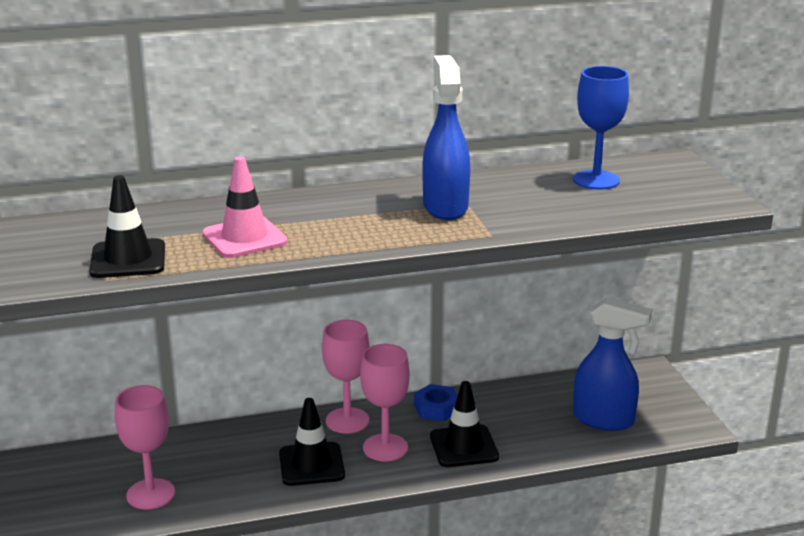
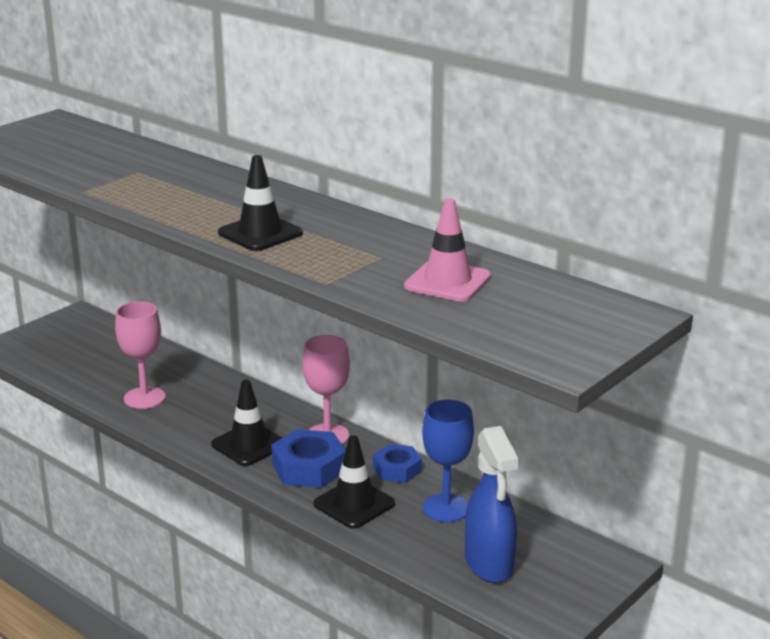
camera: 55 degrees right, 0 degrees up
black traffic cone [89,175,165,278] -> black traffic cone moved to [218,155,303,251]
pink traffic cone [203,156,288,258] -> pink traffic cone moved to [404,198,491,302]
pink goblet [360,344,410,462] -> blue nut [271,429,346,488]
blue spray bottle [422,55,470,220] -> none
blue goblet [573,66,629,190] -> blue goblet moved to [422,400,474,522]

